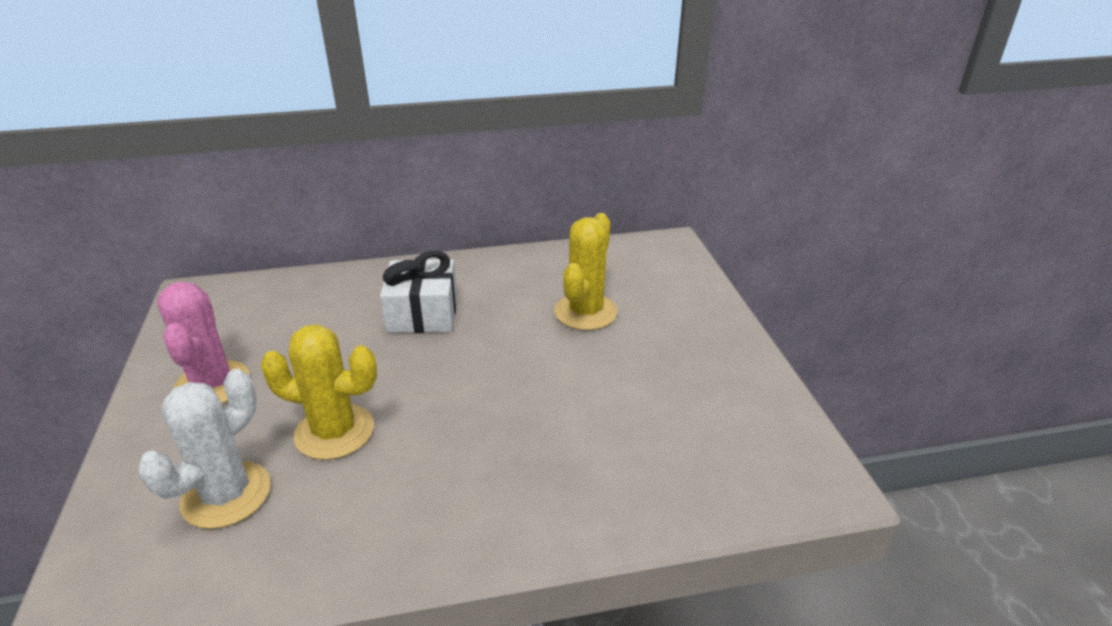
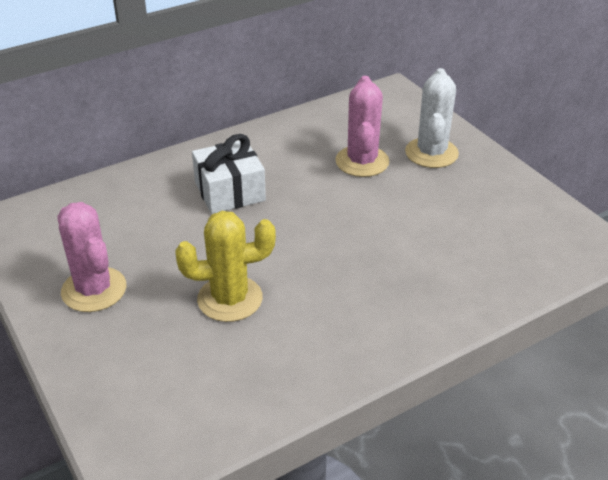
camera: 20 degrees left, 5 degrees up
white cactus [138,369,271,529] -> white cactus moved to [405,68,459,168]
yellow cactus [554,213,618,330] -> pink cactus [335,76,389,177]

